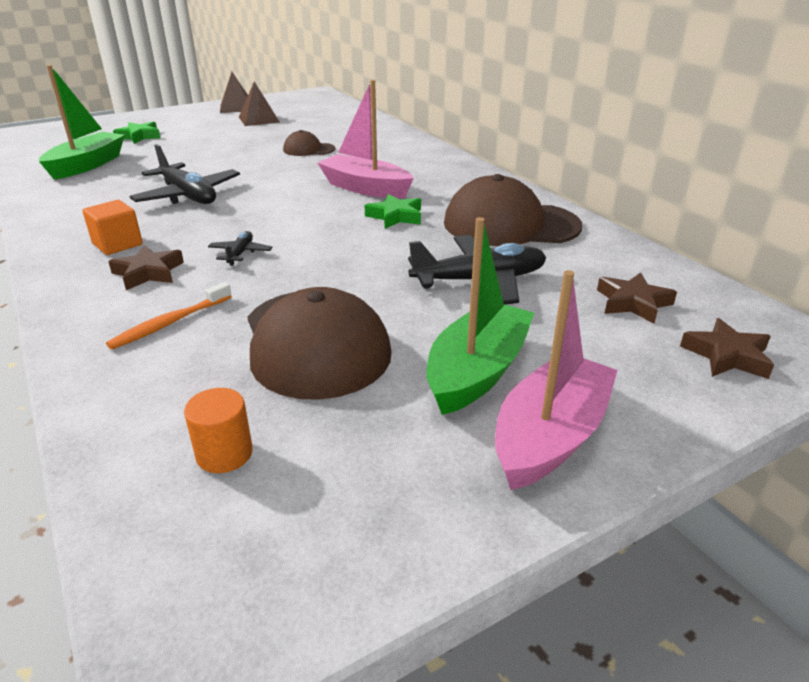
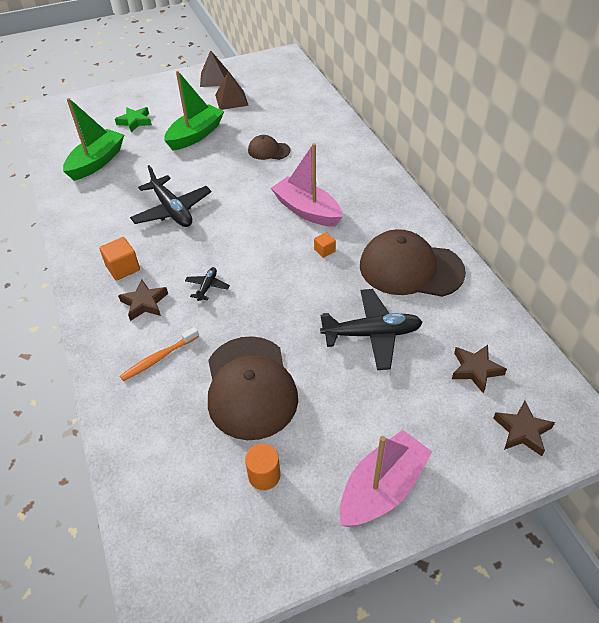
camera: 10 degrees right, 15 degrees up
orange cylinder [184,388,253,473] -> orange cylinder moved to [245,444,280,490]
green star [365,194,421,229] -> orange cube [314,232,336,258]
green boat [426,217,534,415] -> green boat moved to [164,71,224,151]

